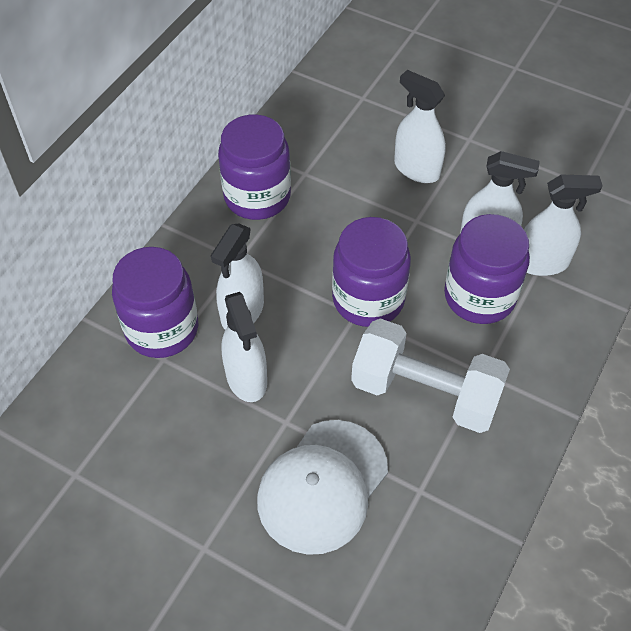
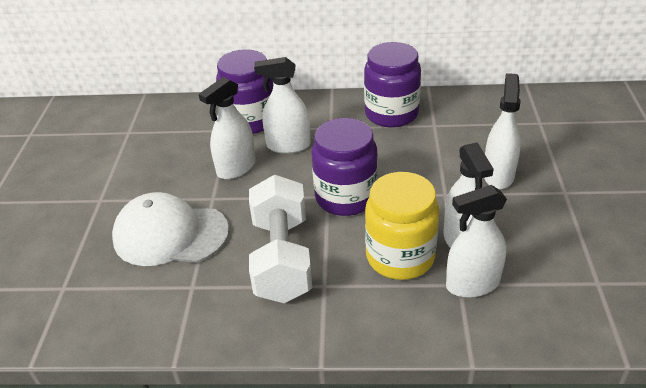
camera: 65 degrees right, 15 degrees down
purple jar [444,214,530,324] -> yellow jar [365,172,439,280]
white spray bottle [524,174,603,276] -> white spray bottle turned 105 degrees clockwise [446,185,507,298]

